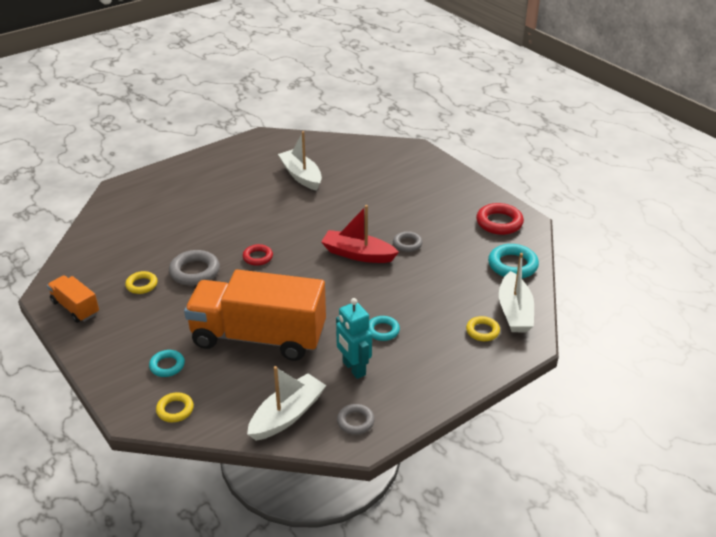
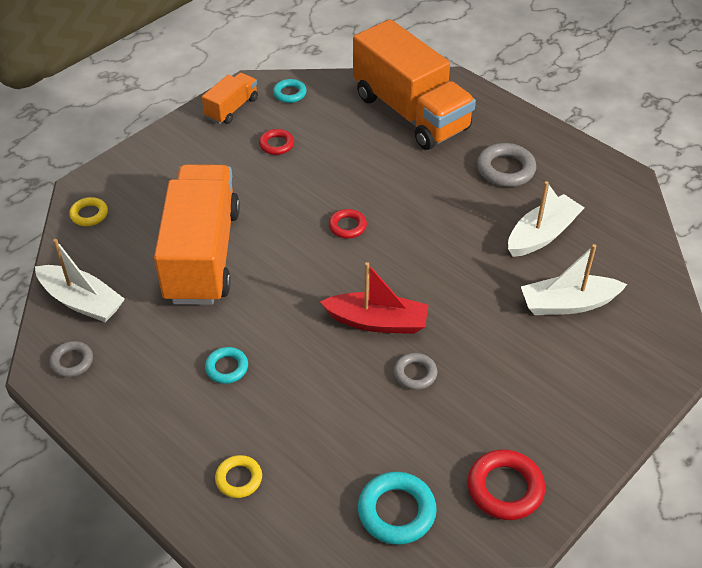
camera: 80 degrees right, 10 degrees up
yellow ring [125,271,158,294] -> red ring [259,129,294,155]
turquoise ring [149,350,185,377] -> turquoise ring moved to [273,79,307,103]
grey ring [169,250,220,286] -> grey ring moved to [477,143,536,187]
red boat [321,205,399,263] -> red boat turned 90 degrees clockwise [320,262,429,334]
turquoise robot [336,298,372,379] -> none
white boat [499,253,534,332] -> white boat moved to [521,244,628,315]
none -> orange truck [353,19,476,150]

